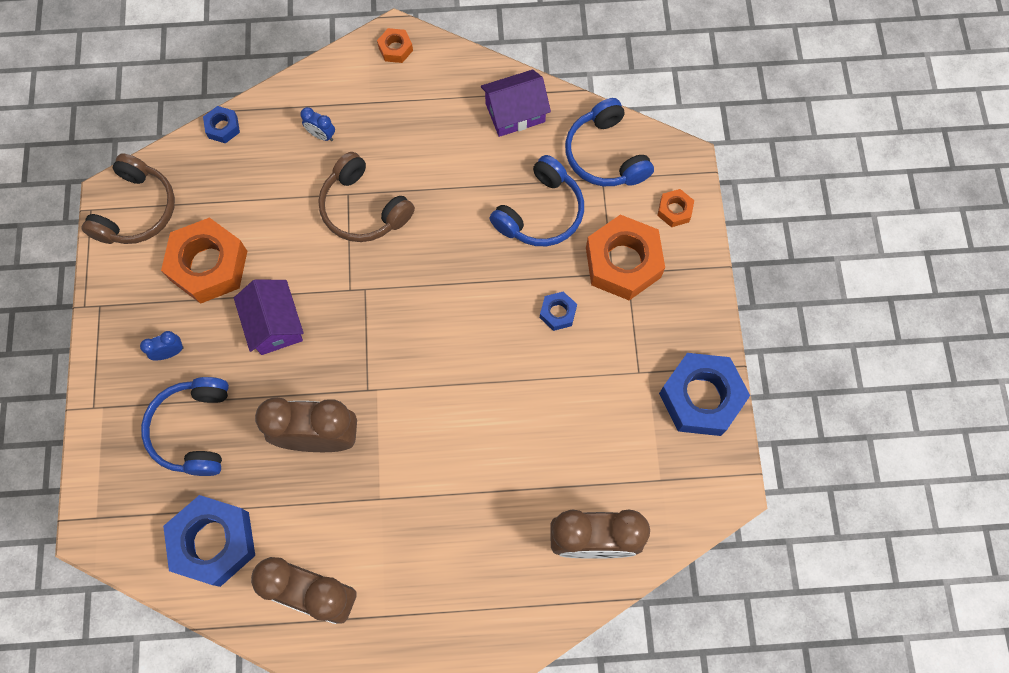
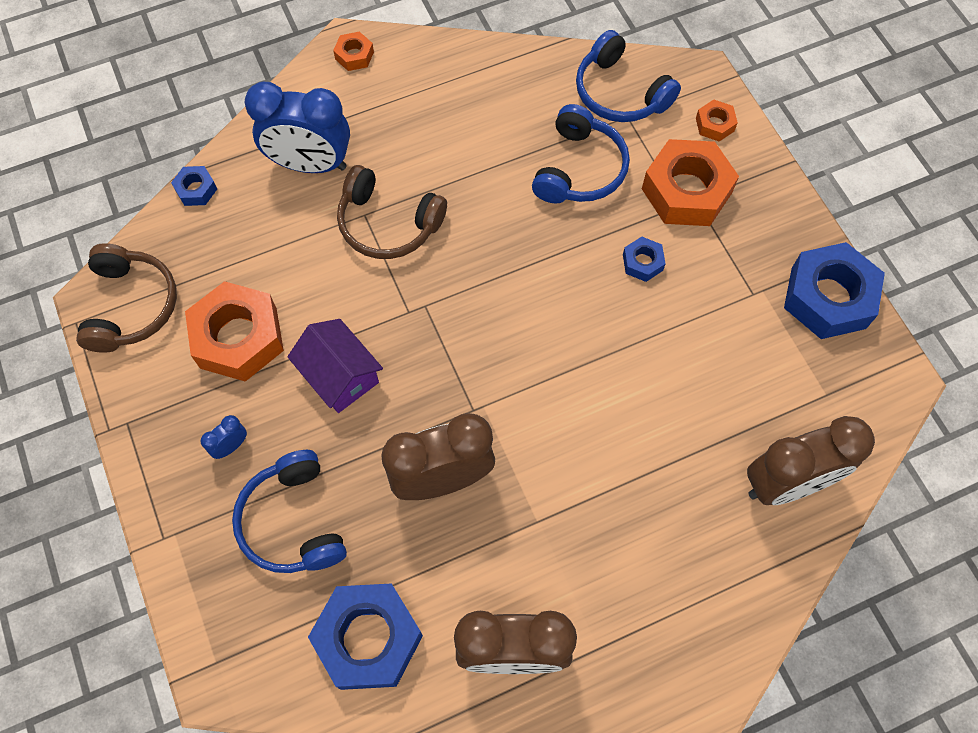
camera: 20 degrees left, 5 degrees down
blue clock [300,107,335,141] -> blue clock [245,82,350,173], size x2.42
purple house [481,70,551,137] -> none

